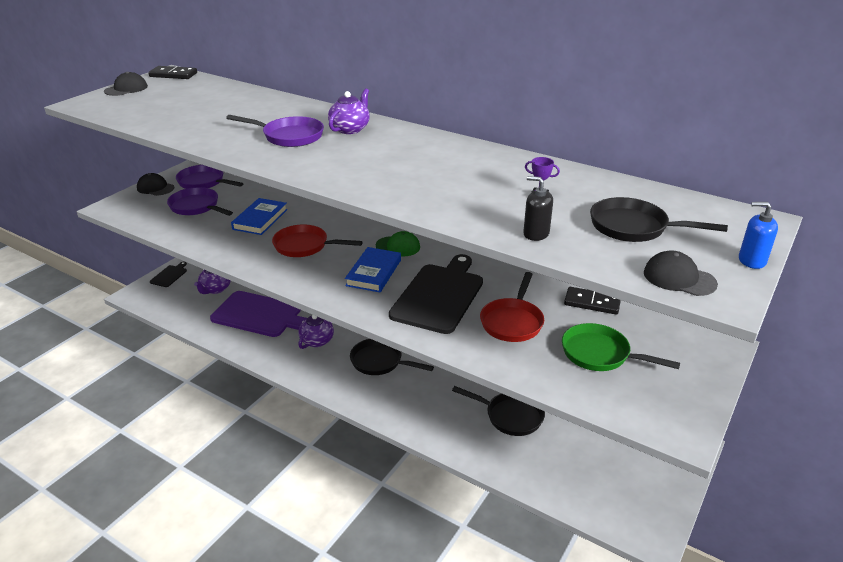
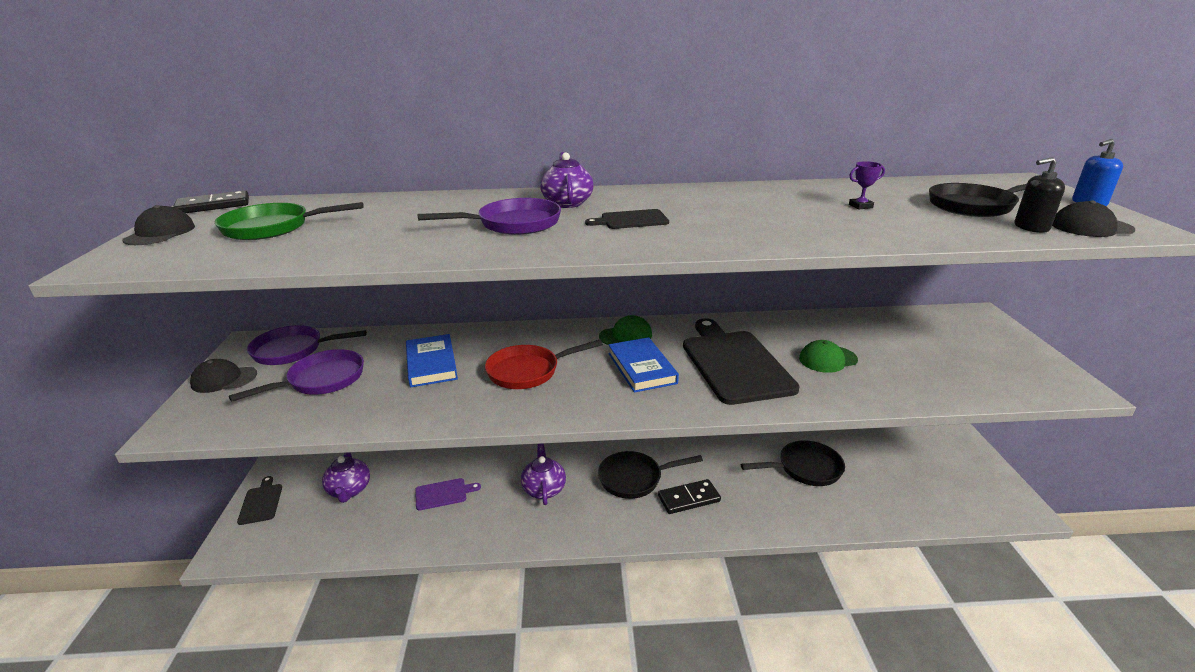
camera: 35 degrees left, 5 degrees down
purple pan [167,187,233,216] -> purple pan turned 135 degrees clockwise [229,349,364,402]
purple cutting board [210,291,307,337] -> purple cutting board [415,478,481,510], size x0.46
red pan [480,272,544,342] -> green cap [799,340,858,373]
black soap dispenser [523,176,553,241] -> black soap dispenser moved to [1014,157,1065,233]
green pan [562,323,680,371] -> green pan moved to [215,202,364,240]
black domino [564,287,621,315] -> black domino moved to [658,479,721,514]
none -> black cutting board [585,209,669,229]

